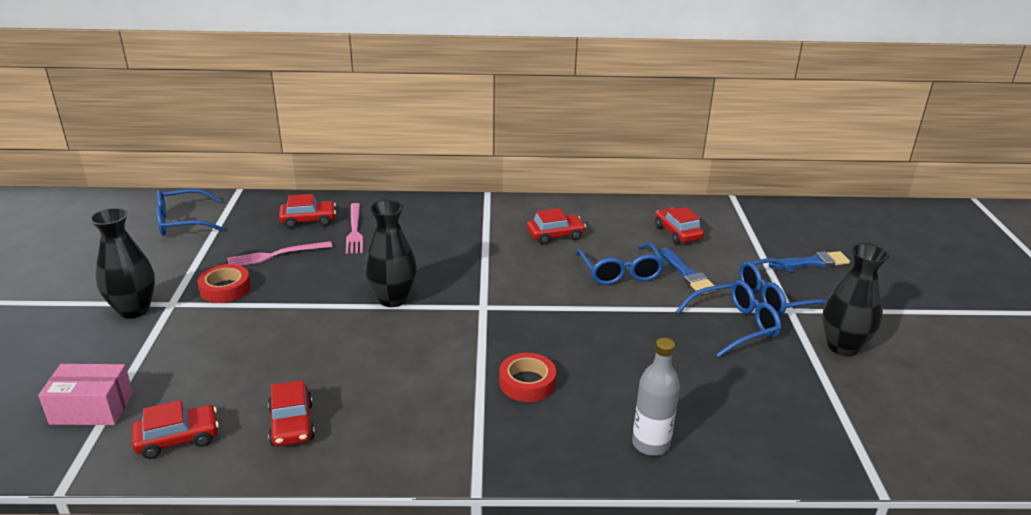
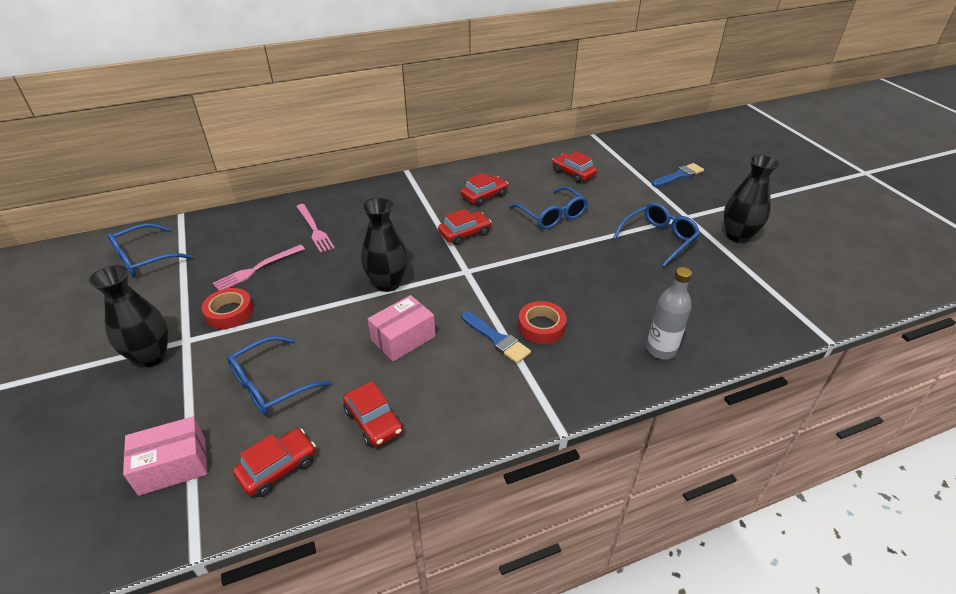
camera: 20 degrees left, 10 degrees up
red car [279,194,336,228] -> red car moved to [438,209,491,245]
blue brush [660,248,716,295] -> blue brush moved to [461,311,531,363]
blue glasses [739,258,827,316] -> blue glasses moved to [227,336,332,415]
none -> pink box [368,295,435,362]

